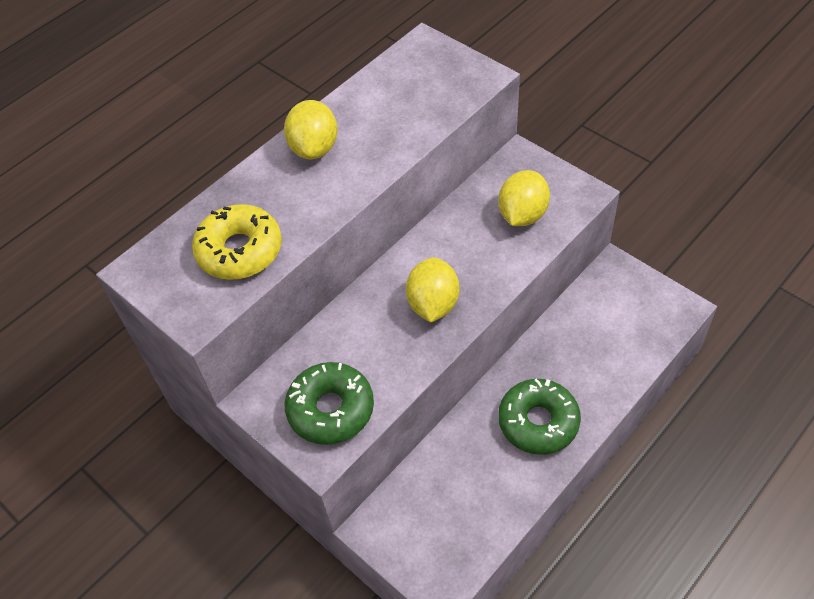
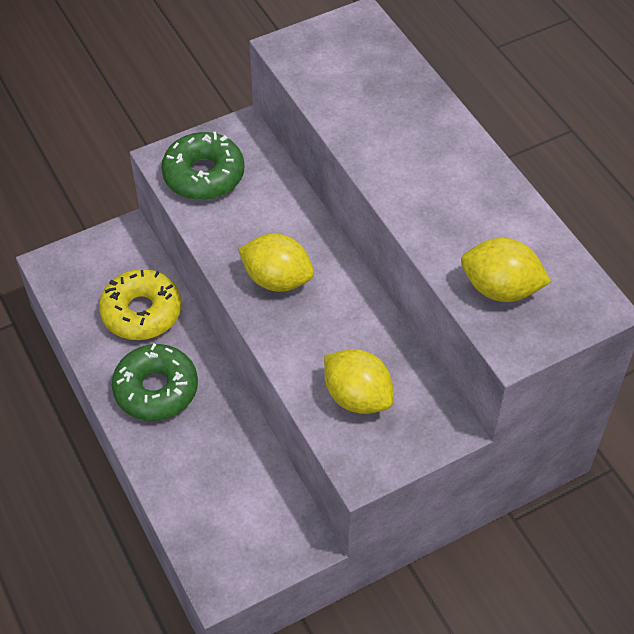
camera: 105 degrees right, 0 degrees up
yellow donut [192,204,282,280] -> yellow donut moved to [99,269,182,340]
yellow lemon [284,100,338,159] -> yellow lemon moved to [461,238,551,302]

